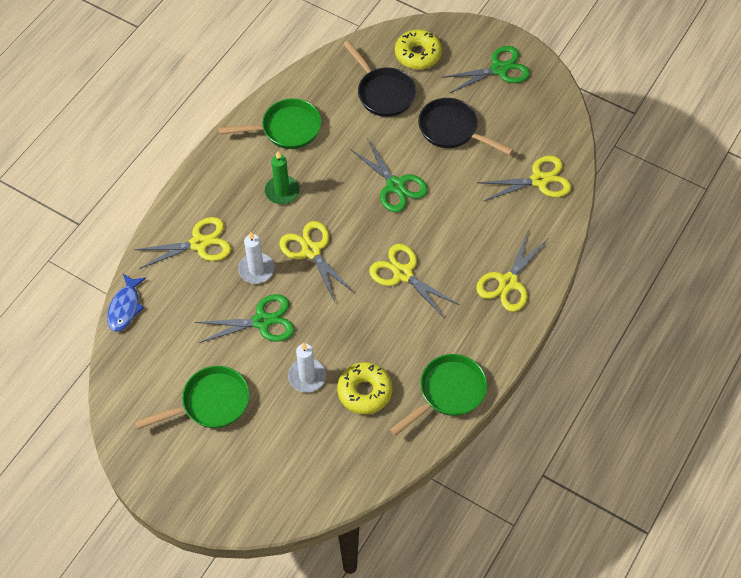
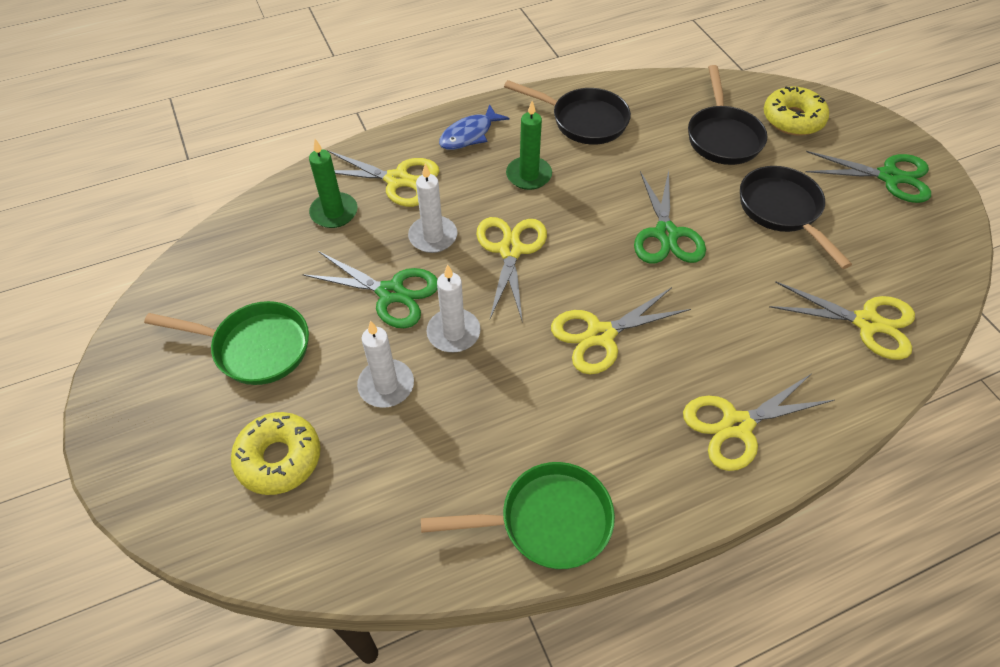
camera: 35 degrees right, 5 degrees down
blue fish [107,273,146,332] -> blue fish moved to [439,104,509,150]
green pan [218,98,322,149] -> black pan [504,80,631,145]
yellow donut [337,362,392,414] -> yellow donut moved to [231,412,321,495]
yellow scissors [369,244,460,319] -> yellow scissors turned 105 degrees counterclockwise [551,287,691,374]
none -> green candle [309,139,358,228]
none -> white candle [427,265,481,352]

